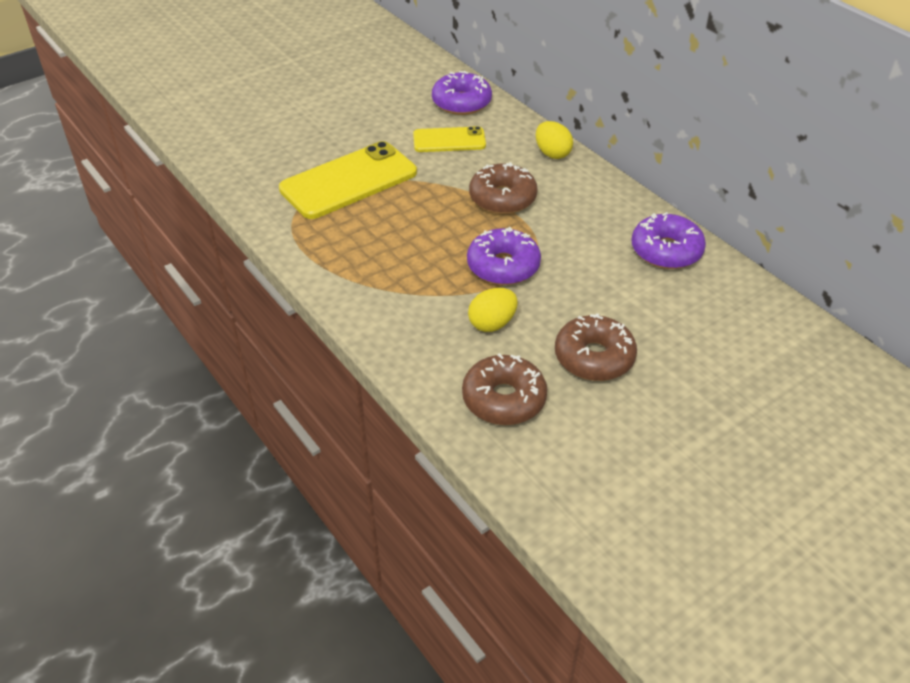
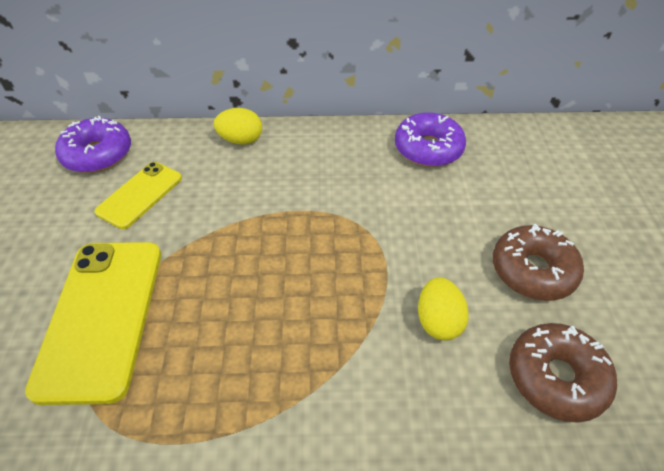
camera: 55 degrees left, 5 degrees up
purple donut [467,227,541,285] -> none
brown donut [469,162,538,214] -> none

